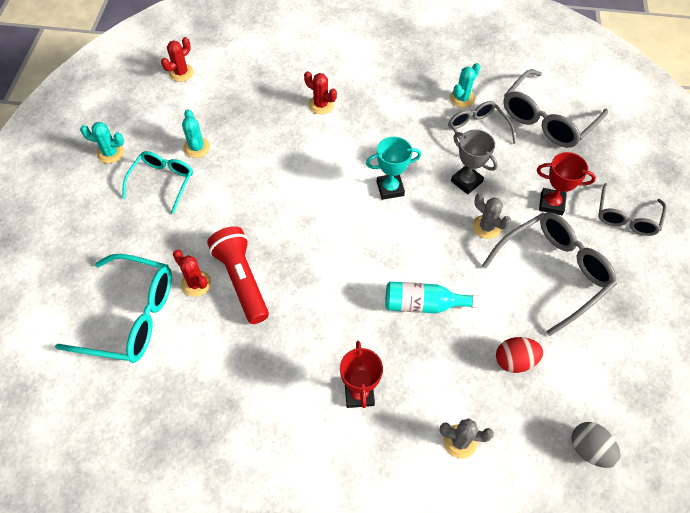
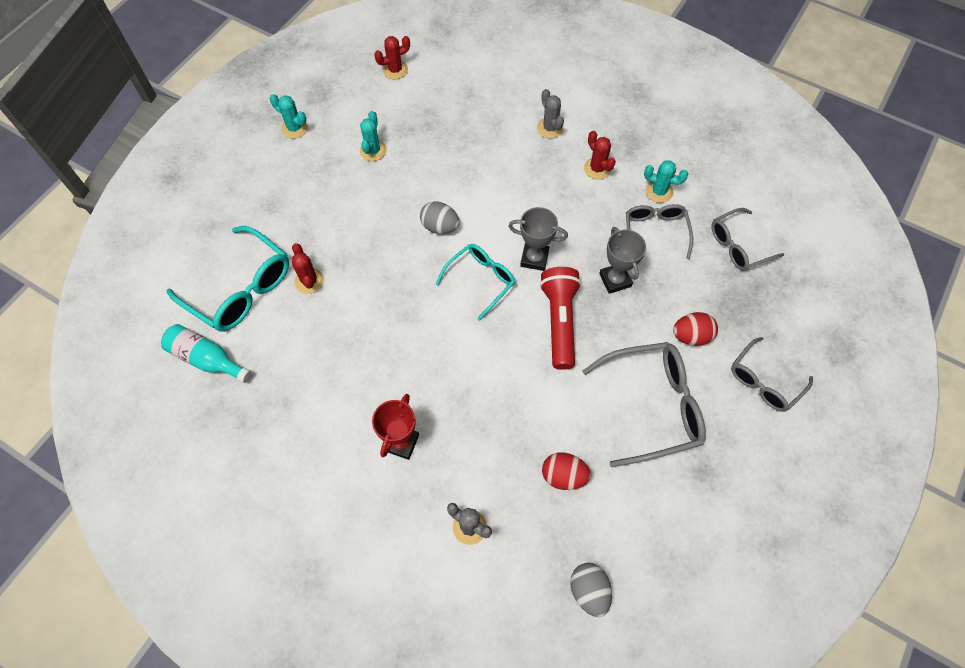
camera: 25 degrees right, 5 degrees up
turquoise glasses [122,151,193,214] -> turquoise glasses moved to [436,244,515,321]
red flashlight [207,226,269,324] -> red flashlight moved to [540,267,581,370]
red cactus [304,71,337,114] -> red cactus moved to [584,131,616,180]
turquoise trophy [366,137,421,200] -> grey trophy [508,207,568,271]
turquoise bottle [385,281,480,313] -> turquoise bottle moved to [161,324,252,383]
turquoise cactus [450,63,480,108] -> turquoise cactus turned 45 degrees clockwise [644,160,688,203]
grey cactus [473,193,511,239] -> grey cactus moved to [537,89,564,138]
grey glasses [503,69,608,148] -> grey glasses [711,208,784,271], size x0.63
red trophy [537,152,596,215] -> red egg [673,312,718,346]
none -> grey egg [420,201,460,234]

